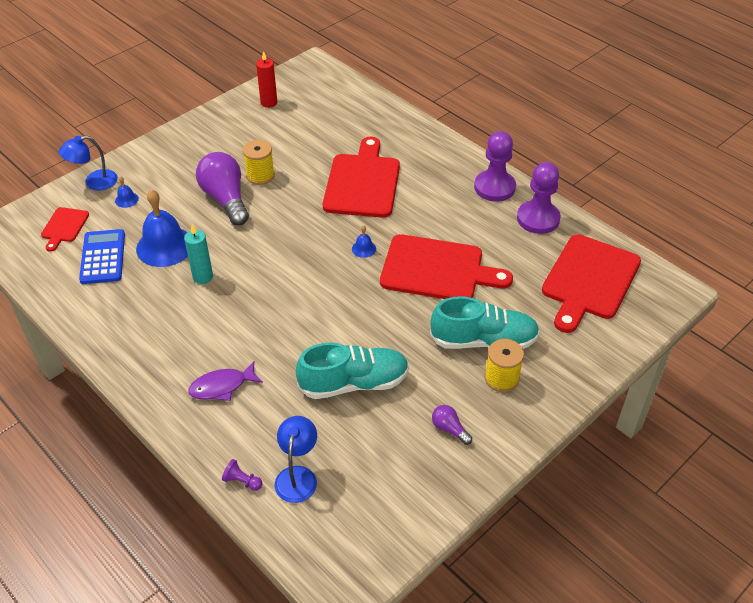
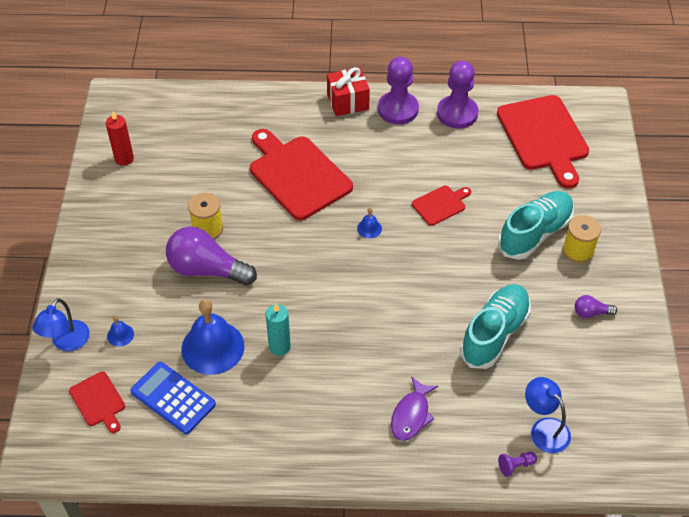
camera: 45 degrees left, 5 degrees up
red cutting board [380,234,513,299] -> red cutting board [412,185,471,226], size x0.49
none -> red gift [327,67,370,116]

